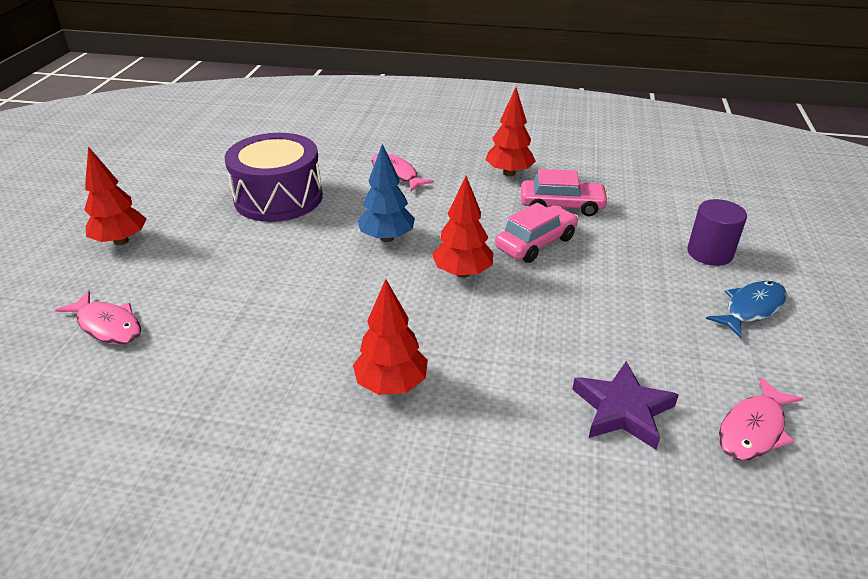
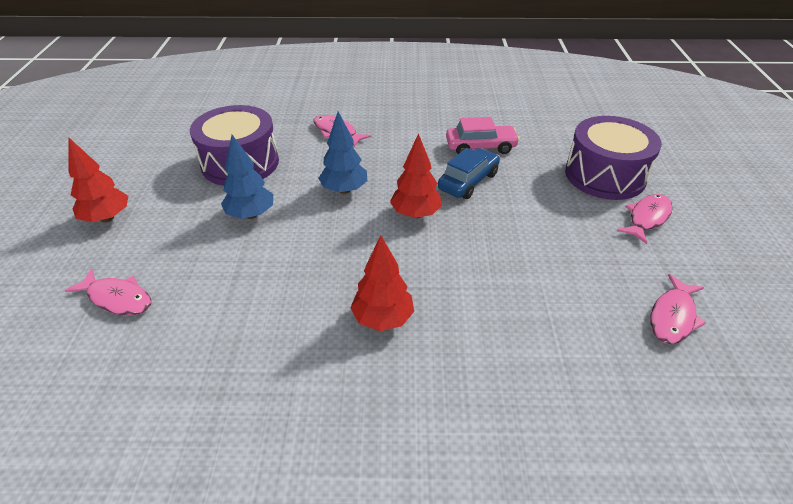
camera: 10 degrees left, 5 degrees up
red tree [485,88,536,176] -> none
pink car [495,203,578,263] -> blue car [438,148,500,199]
purple star [572,361,679,450] -> none
purple cylinder [687,199,747,266] -> purple drum [565,116,662,200]
blue fish [706,281,787,339] -> pink fish [617,194,673,244]
none -> blue tree [221,135,273,219]

